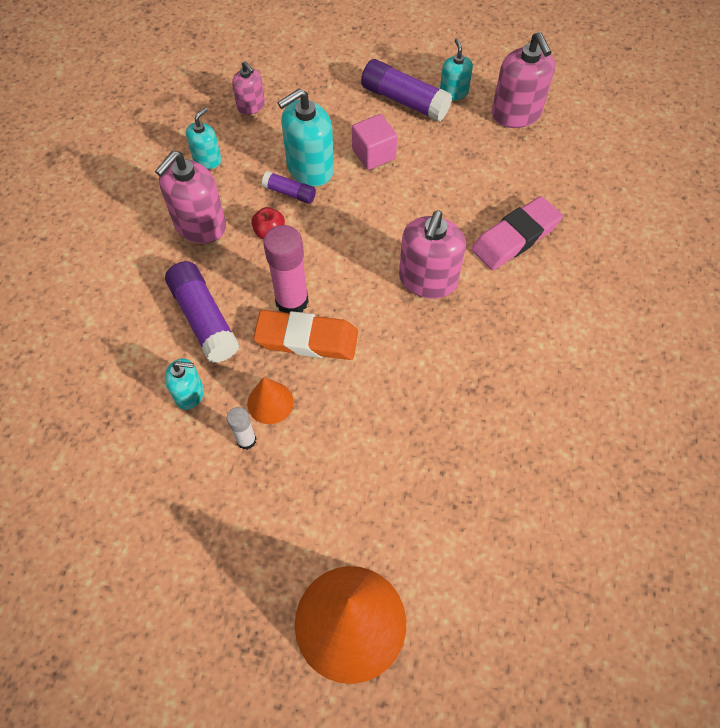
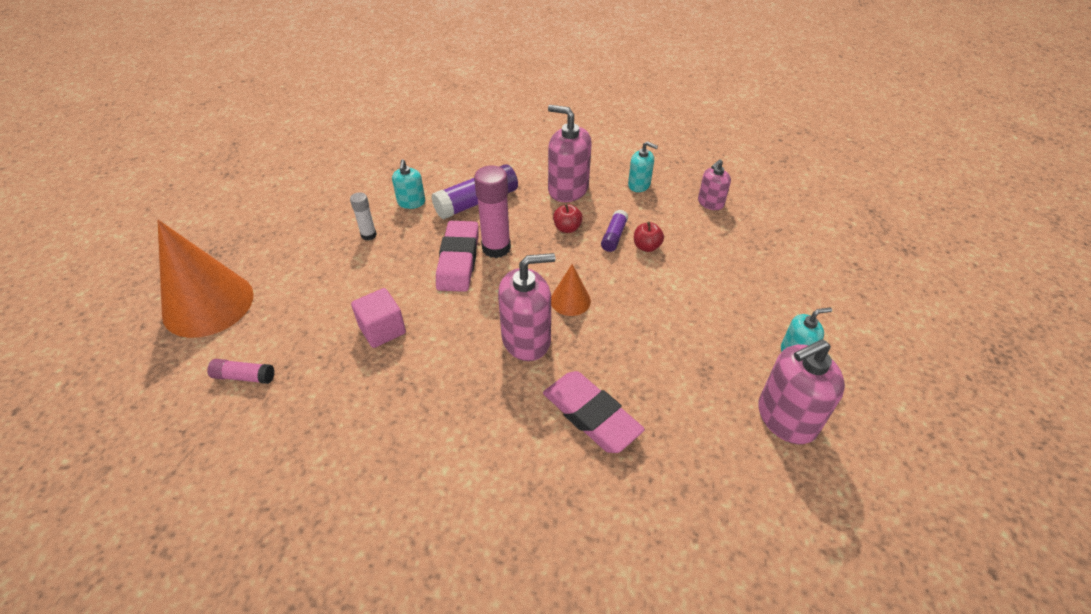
camera: 85 degrees right, 15 degrees down
orange cone [247,377,294,424] -> orange cone moved to [551,264,591,316]
orange eraser [253,310,358,360] -> pink eraser [436,221,479,292]
turquoise soap dispenser [277,89,334,187] -> red apple [634,222,664,252]
pink cube [352,114,397,170] -> pink cube moved to [351,288,406,348]
purple glue stick [361,59,452,122] -> none
pink soap dispenser [399,210,466,299] -> pink soap dispenser turned 150 degrees clockwise [498,253,555,361]
none -> pink glue stick [207,359,275,384]

